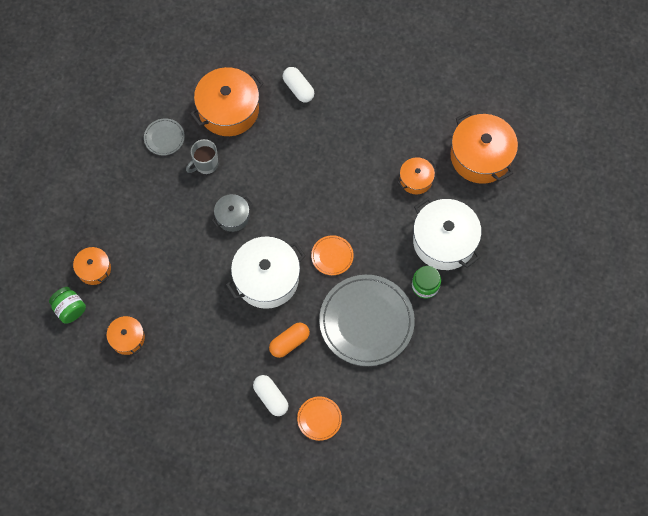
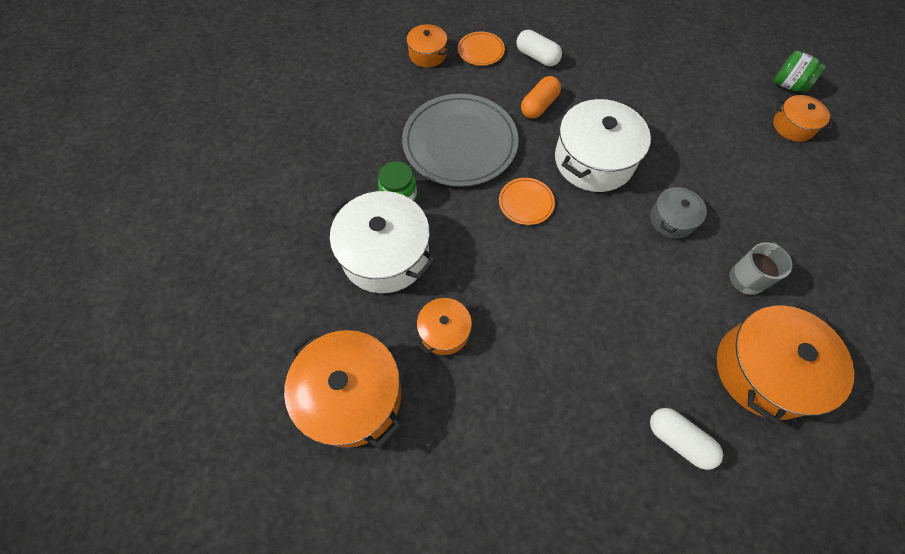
camera: 165 degrees right, 5 degrees down
orange pot [106,316,145,355] -> orange pot moved to [404,24,450,67]
grey plate [144,118,185,156] -> none

